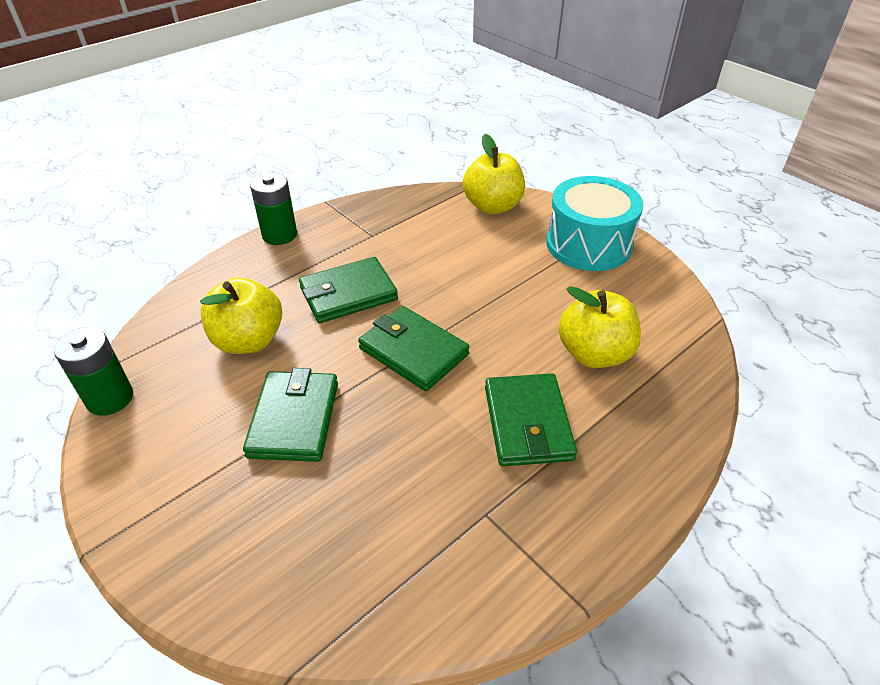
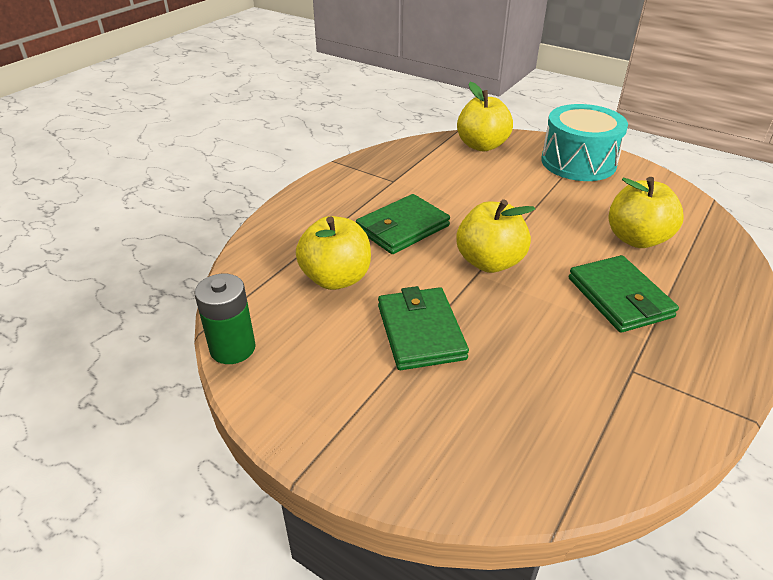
camera: 15 degrees left, 5 degrees down
green battery [250,173,297,245] -> none
green wallet [358,306,470,391] -> yellow apple [456,199,535,273]

